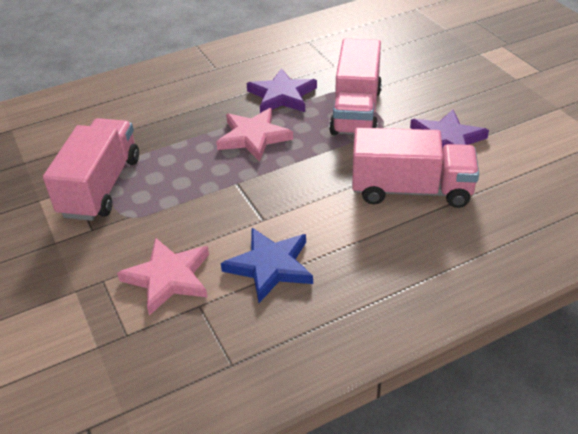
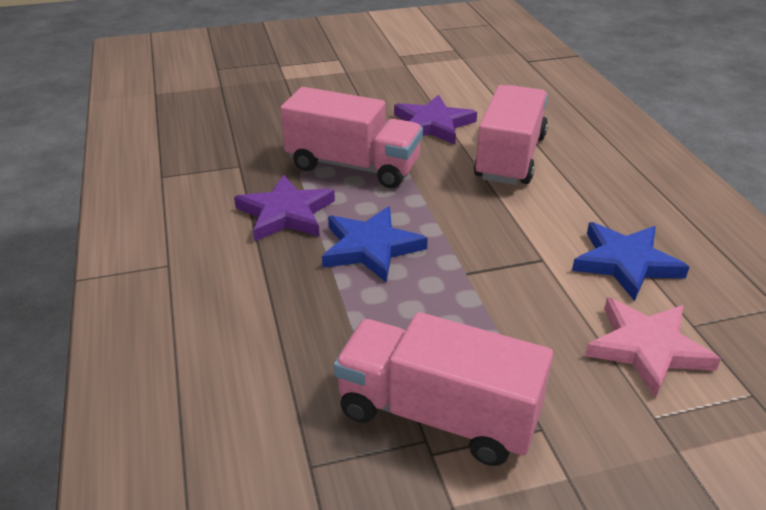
camera: 80 degrees left, 5 degrees down
pink star [216,108,293,162] -> blue star [322,206,428,283]

